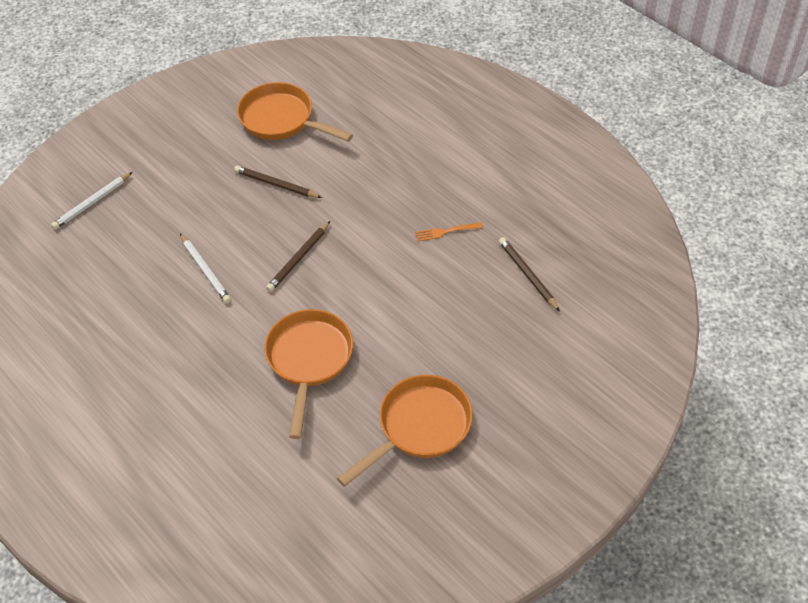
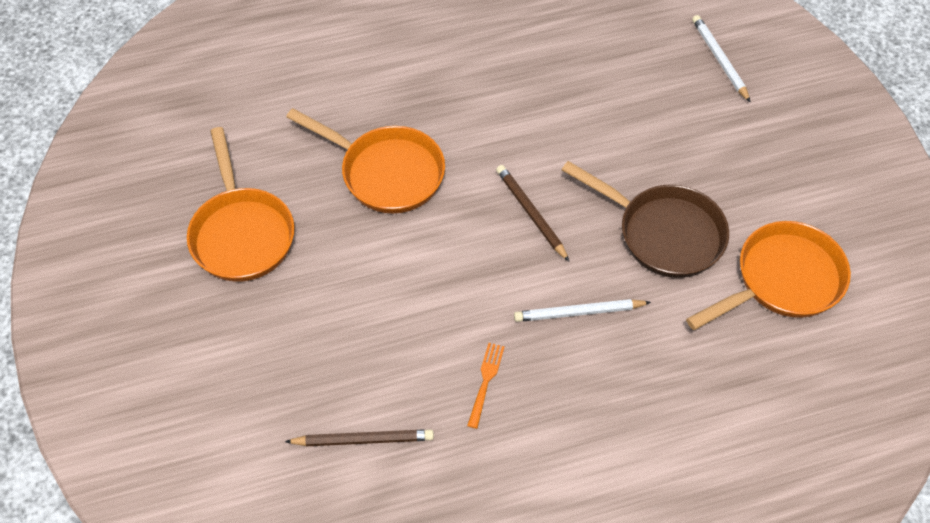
camera: 115 degrees right, 5 degrees up
white pencil [180,234,231,303] -> white pencil moved to [514,299,651,322]
brown pencil [234,166,322,198] -> brown pan [562,161,729,278]

